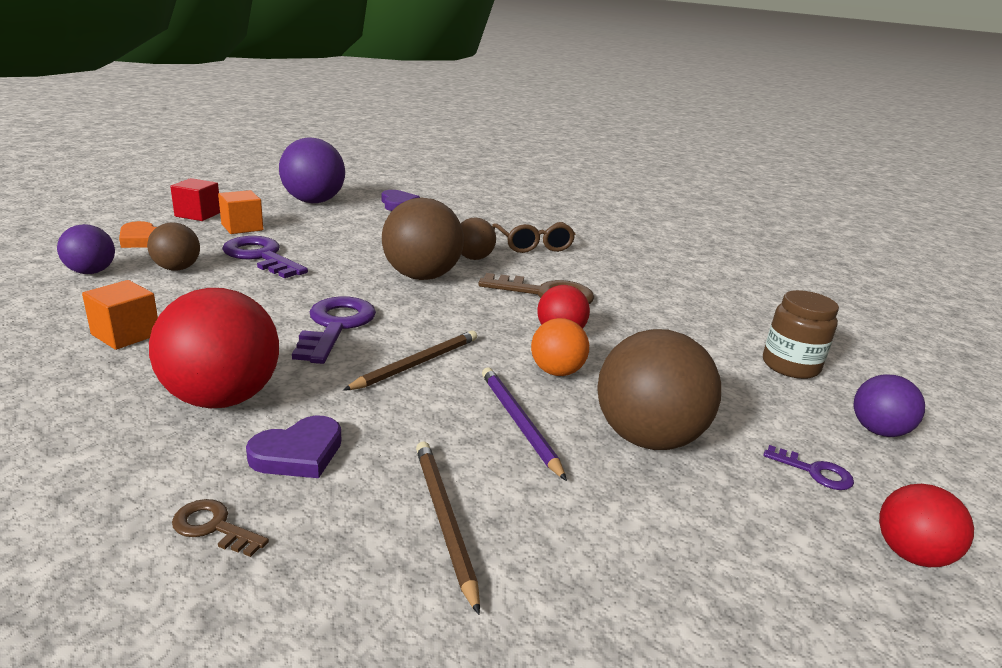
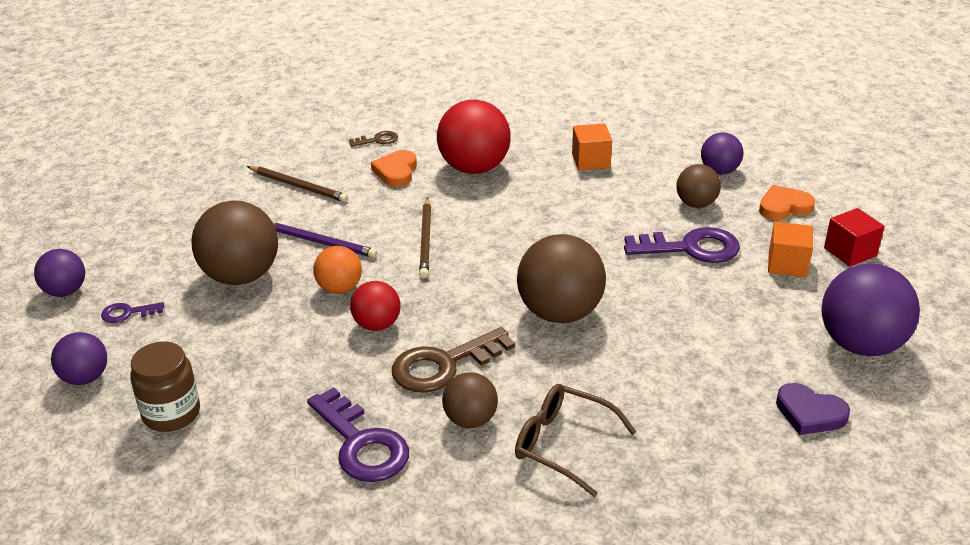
camera: 140 degrees right, 10 degrees up
purple heart [246,415,341,478] -> orange heart [371,150,417,187]
purple key [292,296,376,364] -> purple key moved to [307,387,409,482]
brown ball [461,218,496,260] -> brown ball moved to [442,372,498,428]
red ball [879,484,974,567] -> purple ball [34,249,85,297]

